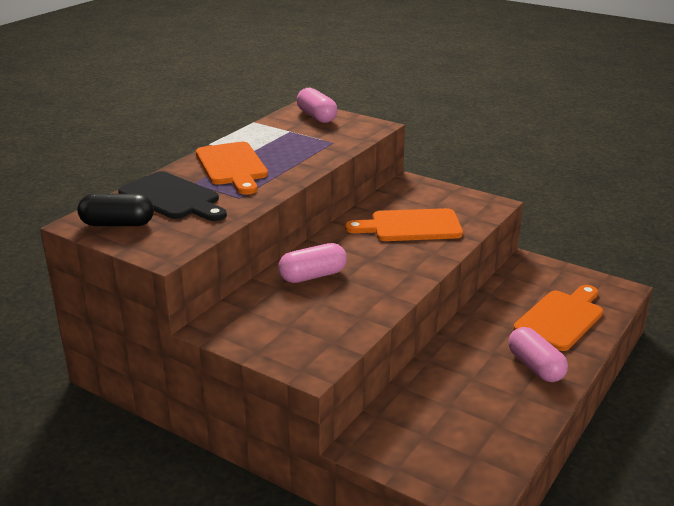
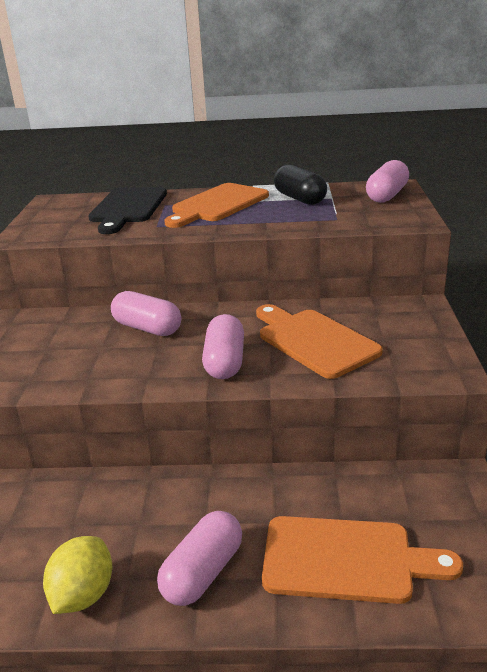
camera: 60 degrees right, 0 degrees up
black capsule [77,194,154,226] -> black capsule moved to [274,165,327,205]
none -> yellow lemon [43,536,112,614]
none -> pink capsule [202,314,244,379]

